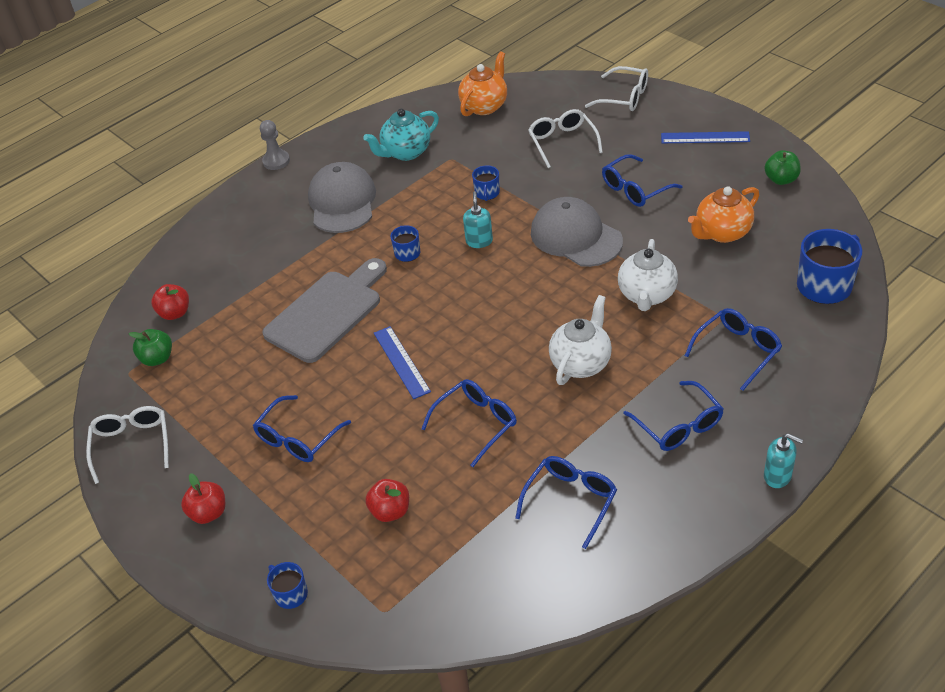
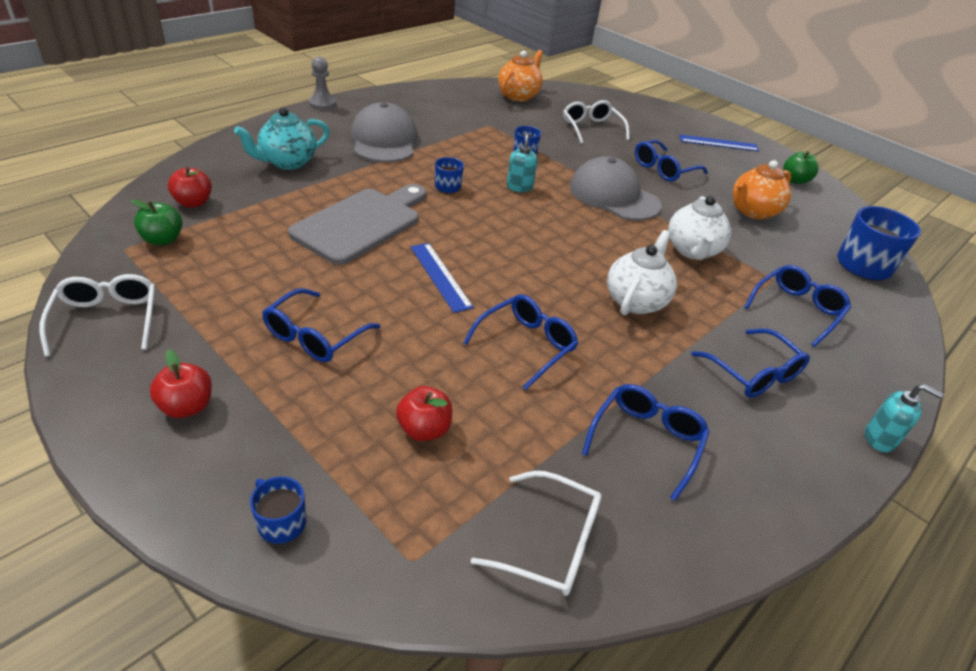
camera: 10 degrees left, 5 degrees down
turquoise teapot [363,109,439,161] -> turquoise teapot moved to [234,107,329,170]
white glasses [585,66,648,111] -> white glasses moved to [471,471,602,596]

